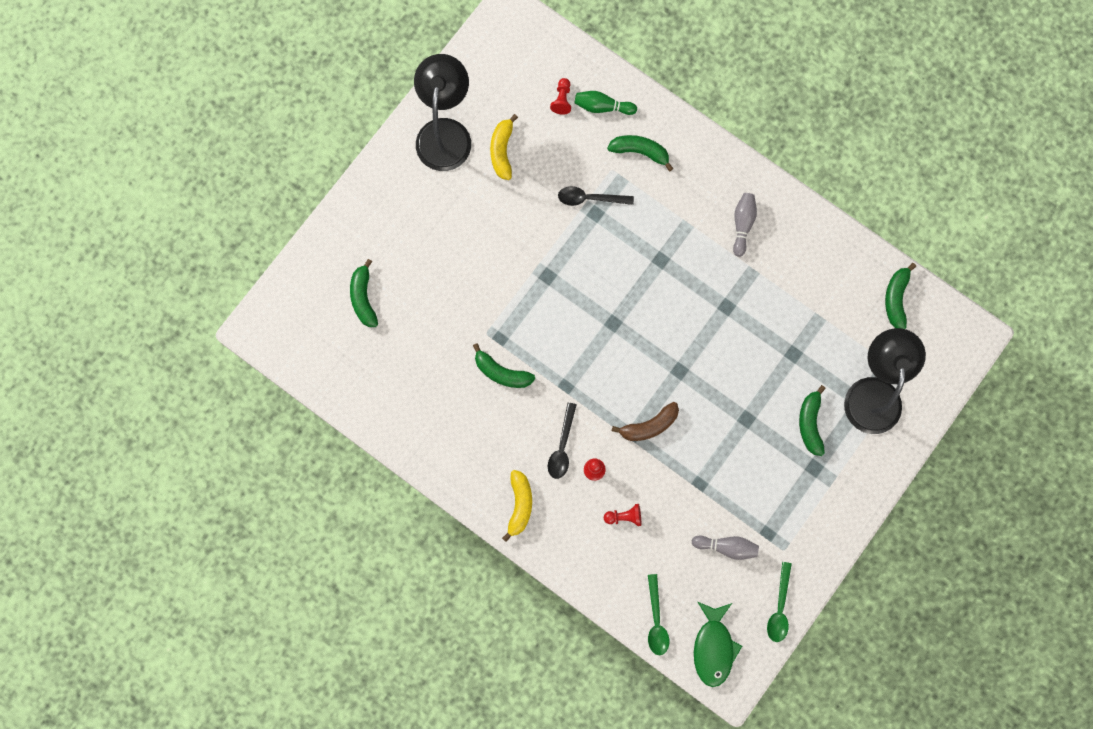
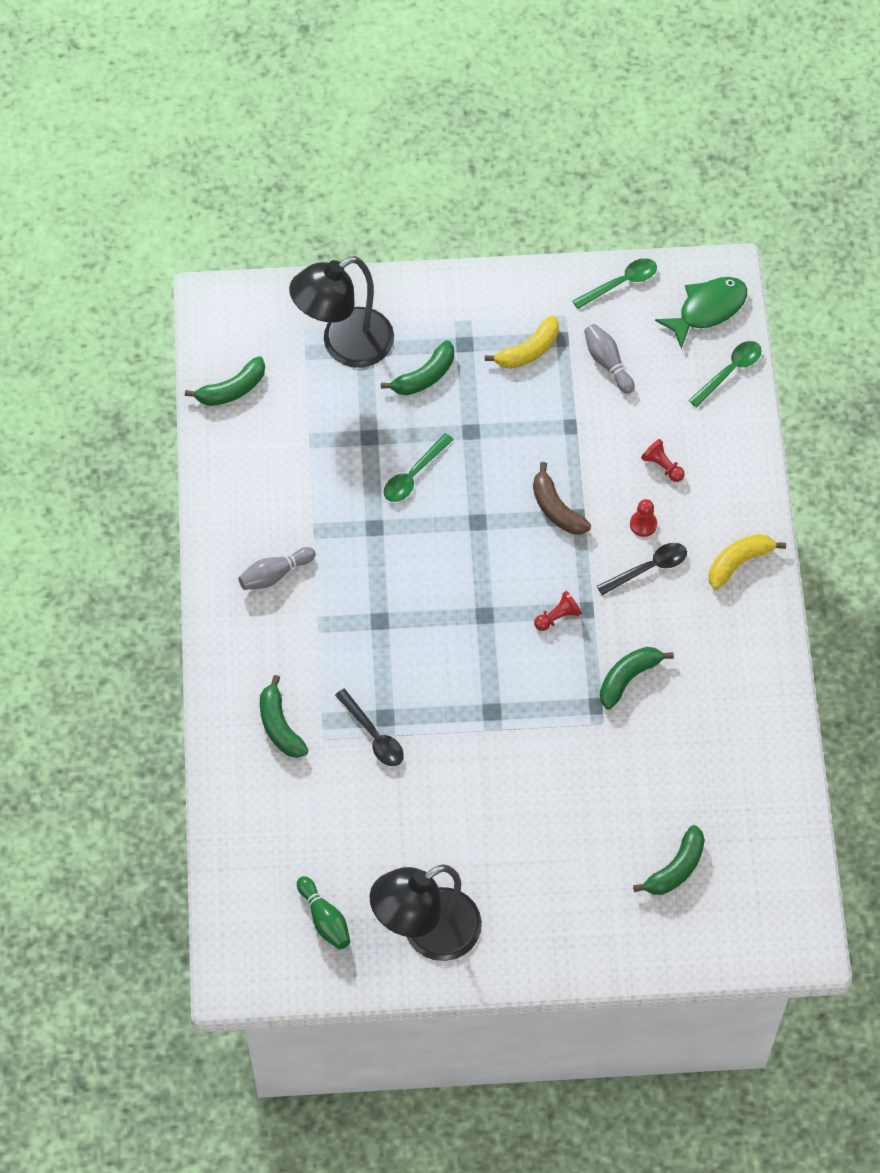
camera: 130 degrees left, 15 degrees down
green banana [473,343,535,388] -> green banana turned 120 degrees counterclockwise [600,647,674,710]
yellow banana [490,114,518,180] -> yellow banana moved to [485,315,559,369]
red pawn [550,78,571,115] -> red pawn moved to [534,591,582,631]
green bowling pin [575,91,637,115] -> green bowling pin moved to [297,876,350,950]
brown banana [612,402,679,441] -> brown banana turned 150 degrees counterclockwise [533,462,591,534]
none -> green spoon [384,433,454,502]

